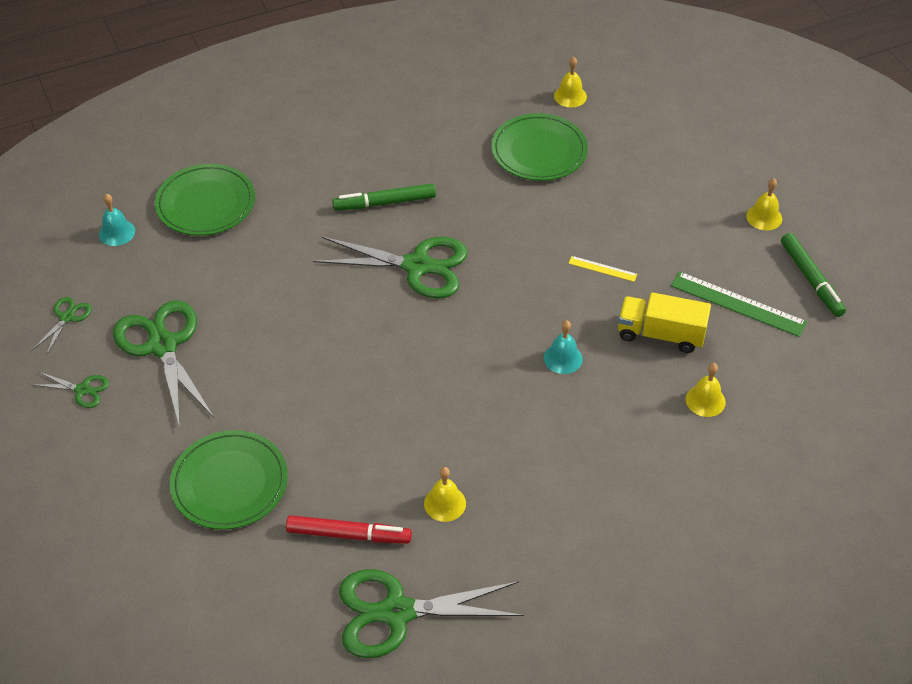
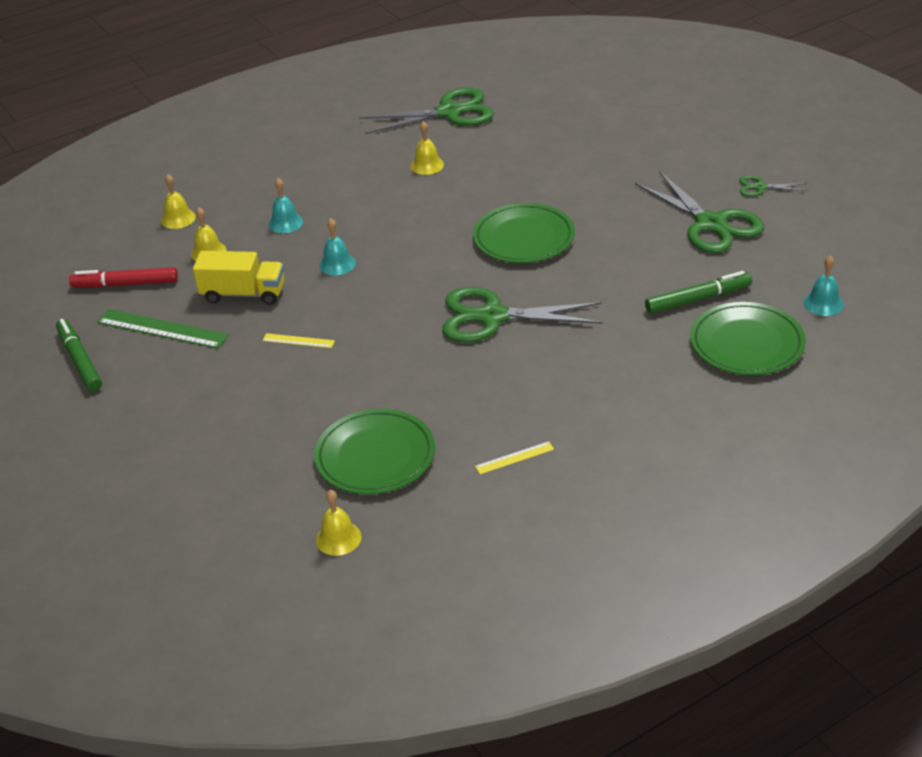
camera: 175 degrees right, 10 degrees down
green scissors [32,297,92,354] -> none
green plate [170,430,288,530] -> green plate moved to [473,203,575,263]
red marker [286,515,412,543] -> red marker moved to [69,267,178,287]
green marker [332,184,436,211] -> green marker moved to [645,271,752,313]
yellow bell [746,178,782,230] -> yellow bell moved to [161,174,196,229]
none -> turquoise bell [268,178,303,233]
none -> yellow ruler [475,441,554,474]

